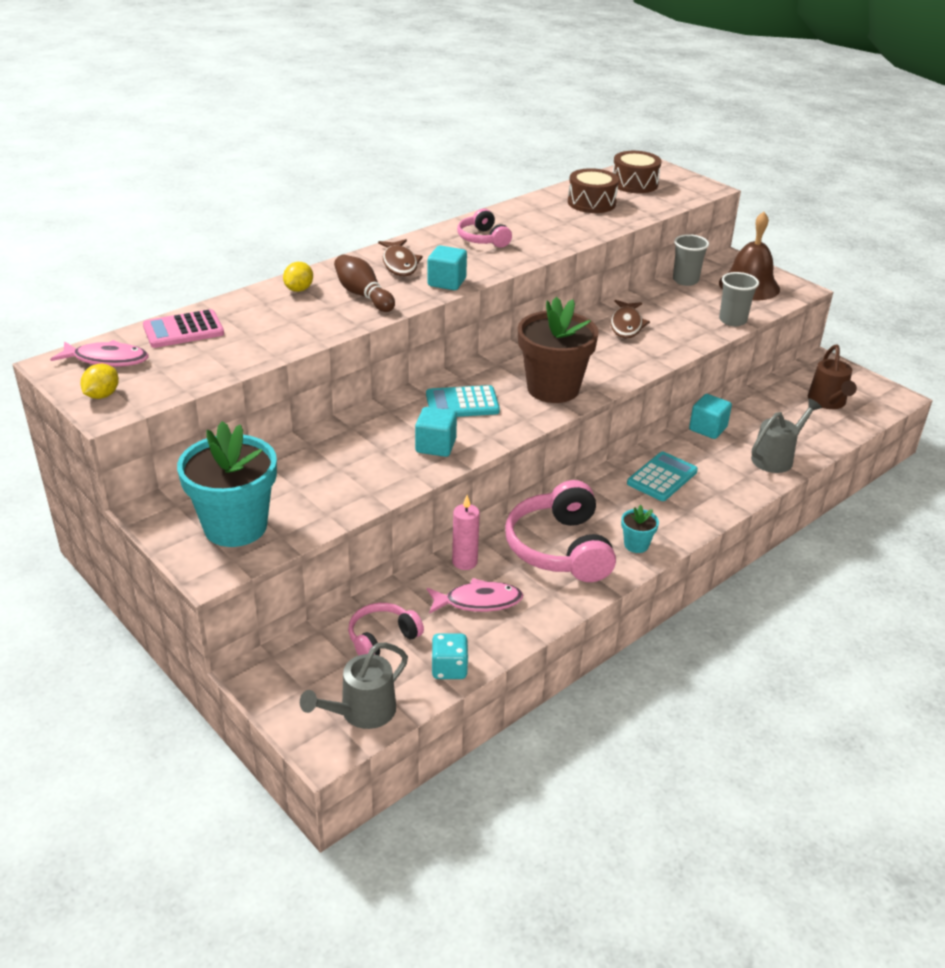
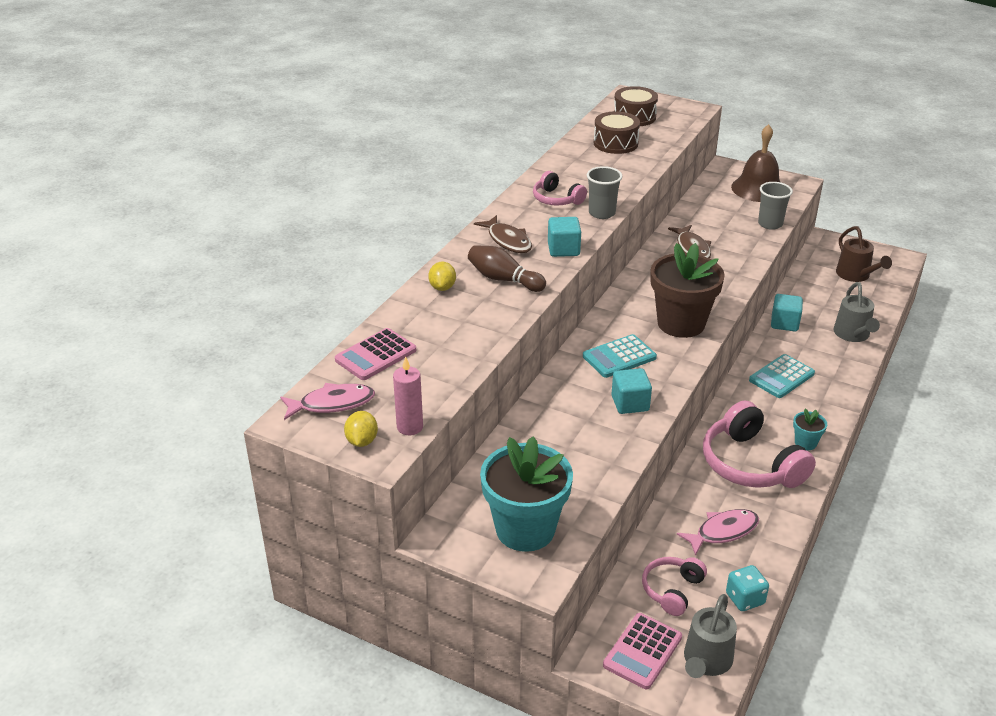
camera: 20 degrees left, 0 degrees up
pink candle [452,495,480,570] -> pink candle moved to [393,356,423,435]
turquoise calculator [627,452,698,501] -> turquoise calculator turned 150 degrees counterclockwise [749,354,815,398]
grey cup [673,234,709,286] -> grey cup moved to [587,166,622,219]
grey watering can [751,398,822,473] -> grey watering can turned 150 degrees clockwise [833,282,880,342]
none -> pink calculator [603,613,682,689]

